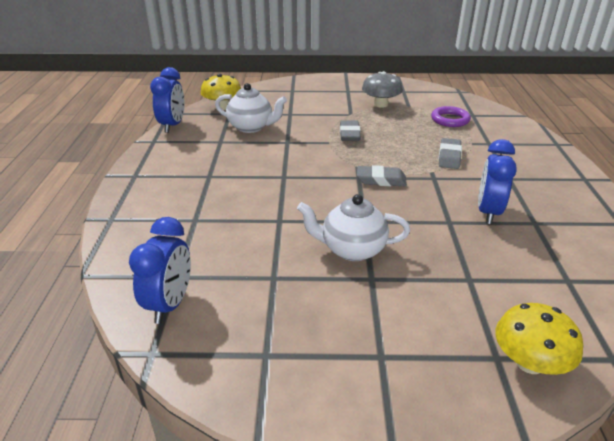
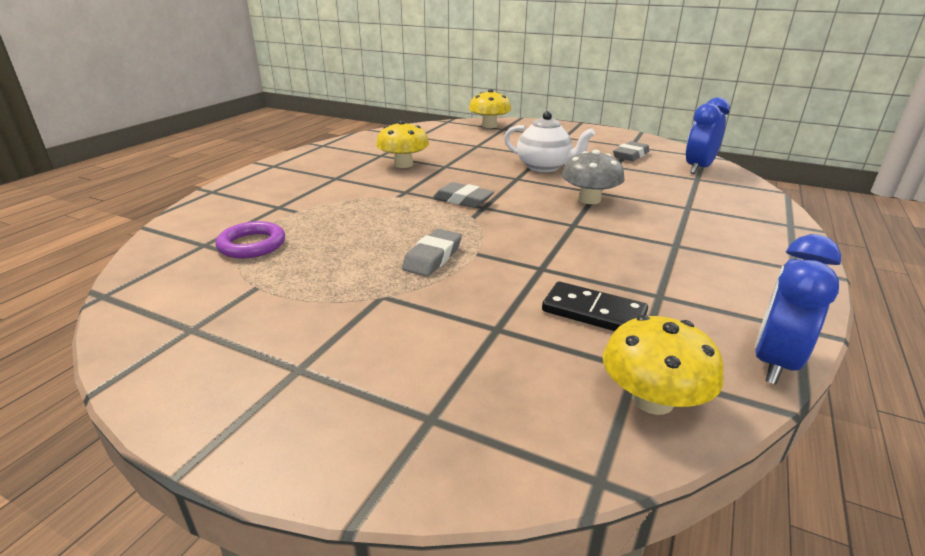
camera: 155 degrees left, 5 degrees down
white teapot [215,83,287,133] -> black domino [542,281,648,331]
grey mushroom [362,71,403,108] -> grey mushroom moved to [562,150,625,204]
grey eraser [439,138,462,169] -> grey eraser moved to [613,141,650,161]
blue clock [478,139,517,224] -> yellow mushroom [376,120,429,168]

